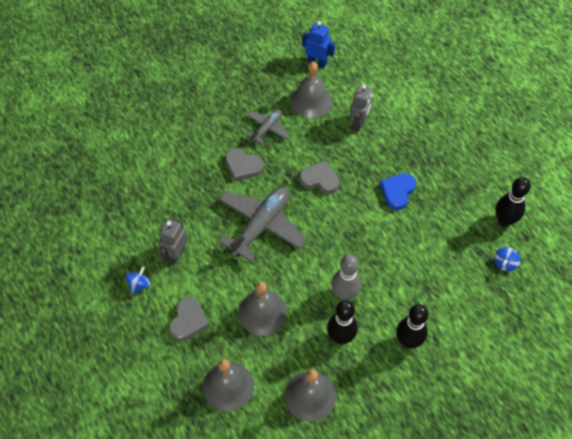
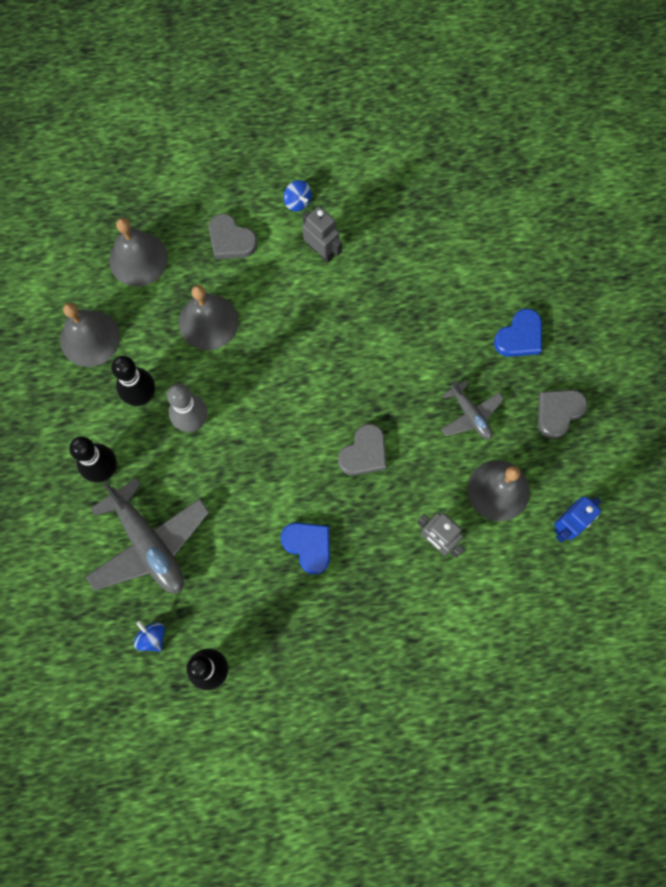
camera: 110 degrees right, 15 degrees up
grey plane [219,187,307,262] -> grey plane moved to [85,478,209,593]
grey heart [225,148,264,181] -> grey heart moved to [538,390,588,439]
none -> blue heart [494,308,542,357]

